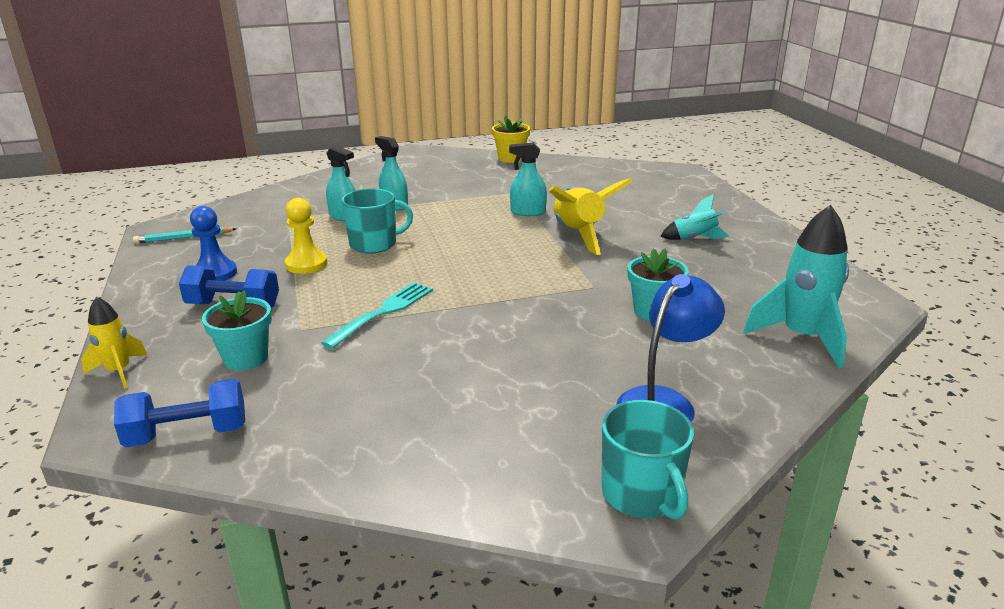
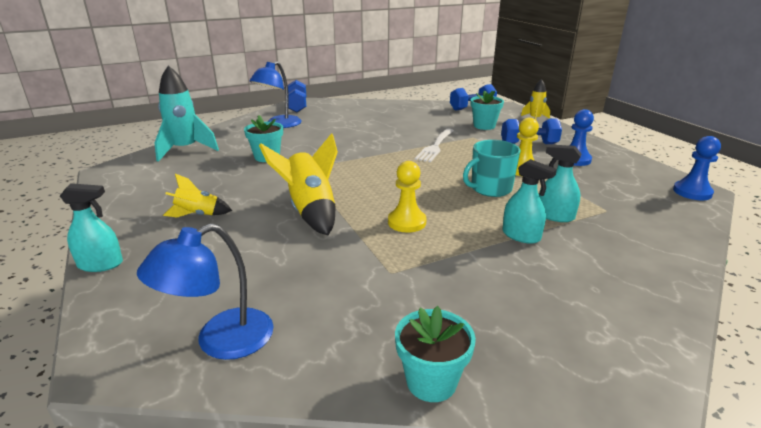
camera: 170 degrees right, 0 degrees up
turquoise pencil [133,227,237,244] -> none
turquoise fork [321,282,433,349] -> white fork [415,128,454,162]
yellow flower pot [492,115,530,163] -> turquoise flower pot [395,306,476,402]
turquoise spray bottle [509,142,547,216] -> turquoise spray bottle moved to [60,183,123,272]
turquoise mug [602,400,694,520] -> blue dumbbell [288,80,306,112]
turquoise rocket [660,194,729,240] -> yellow rocket [163,174,232,218]
none -> blue lamp [137,224,274,360]
none -> yellow pawn [388,161,427,233]
none -> blue pawn [673,136,721,200]

